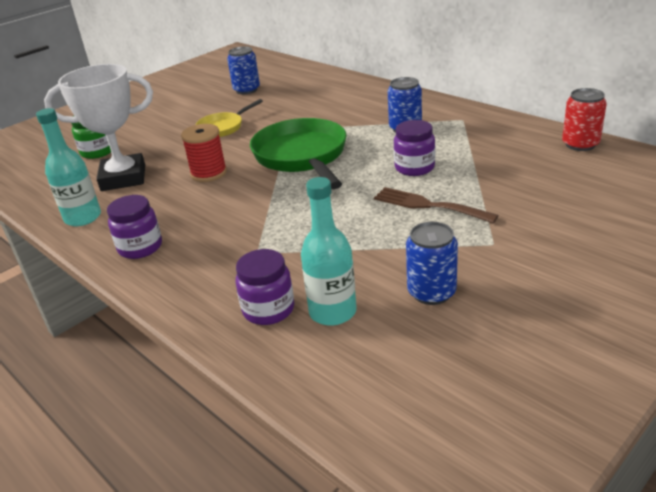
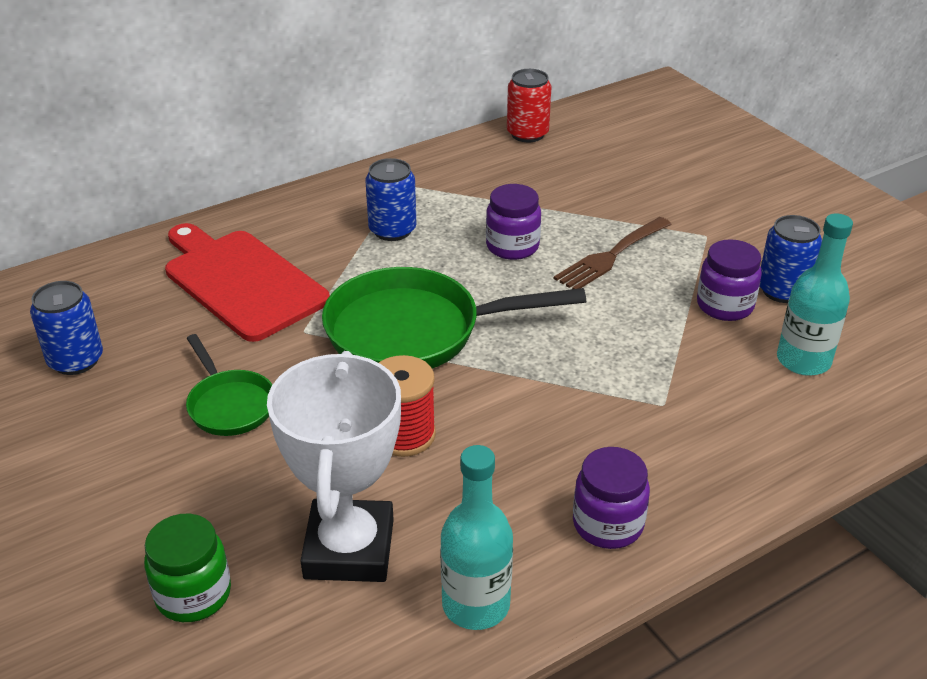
camera: 80 degrees left, 5 degrees up
yellow pan [195,99,263,137] -> green pan [186,334,272,436]
purple jar [236,249,294,325] -> purple jar moved to [697,239,762,321]
none -> red cutting board [165,223,330,342]

